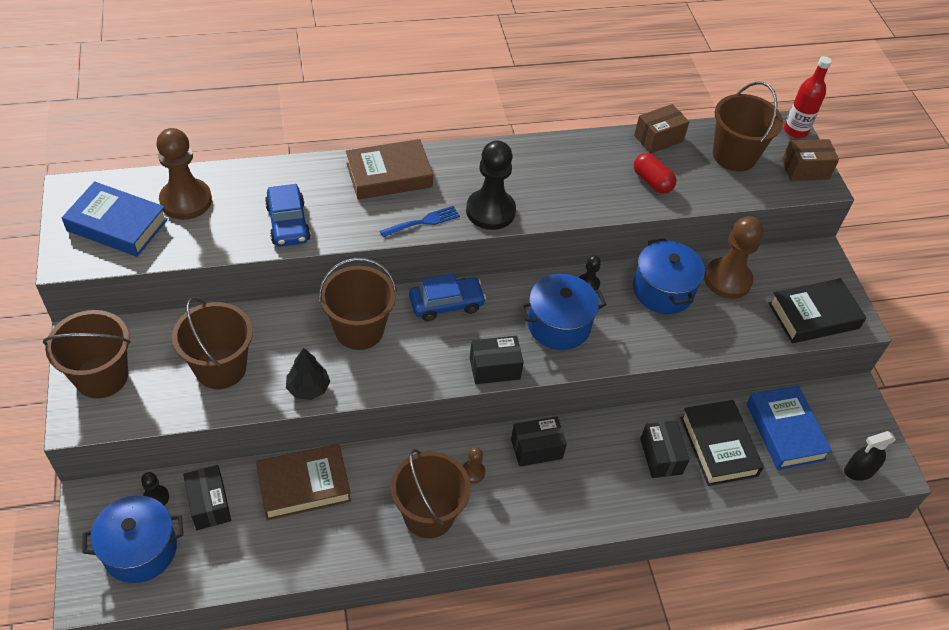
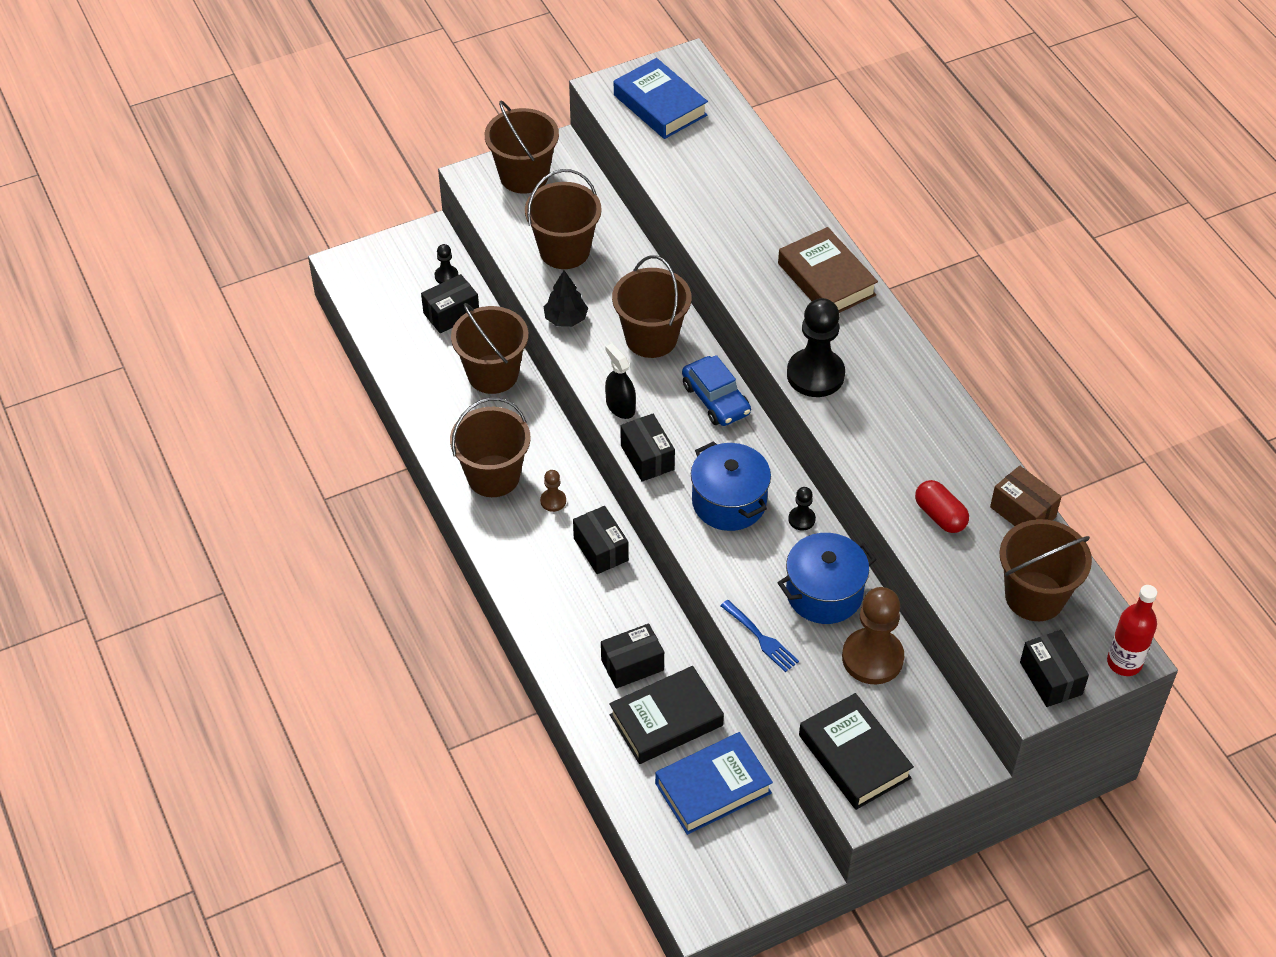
camera: 80 degrees right, 0 degrees up
blue book [62,181,168,257] -> blue book turned 45 degrees counterclockwise [614,58,708,139]
blue pot [82,495,183,583] -> none
brown pawn [156,128,212,220] -> none
brown book [256,444,351,521] -> brown bucket [451,303,529,394]
blue car [265,184,311,246] -> none
blue fork [380,206,460,237] -> blue fork moved to [720,600,799,672]
red capsule [634,153,676,194] -> red capsule turned 75 degrees counterclockwise [915,480,969,533]
brown box [782,139,839,181] -> black box [1020,630,1089,707]
black spray bottle [844,431,896,481] -> black spray bottle moved to [605,343,636,419]

